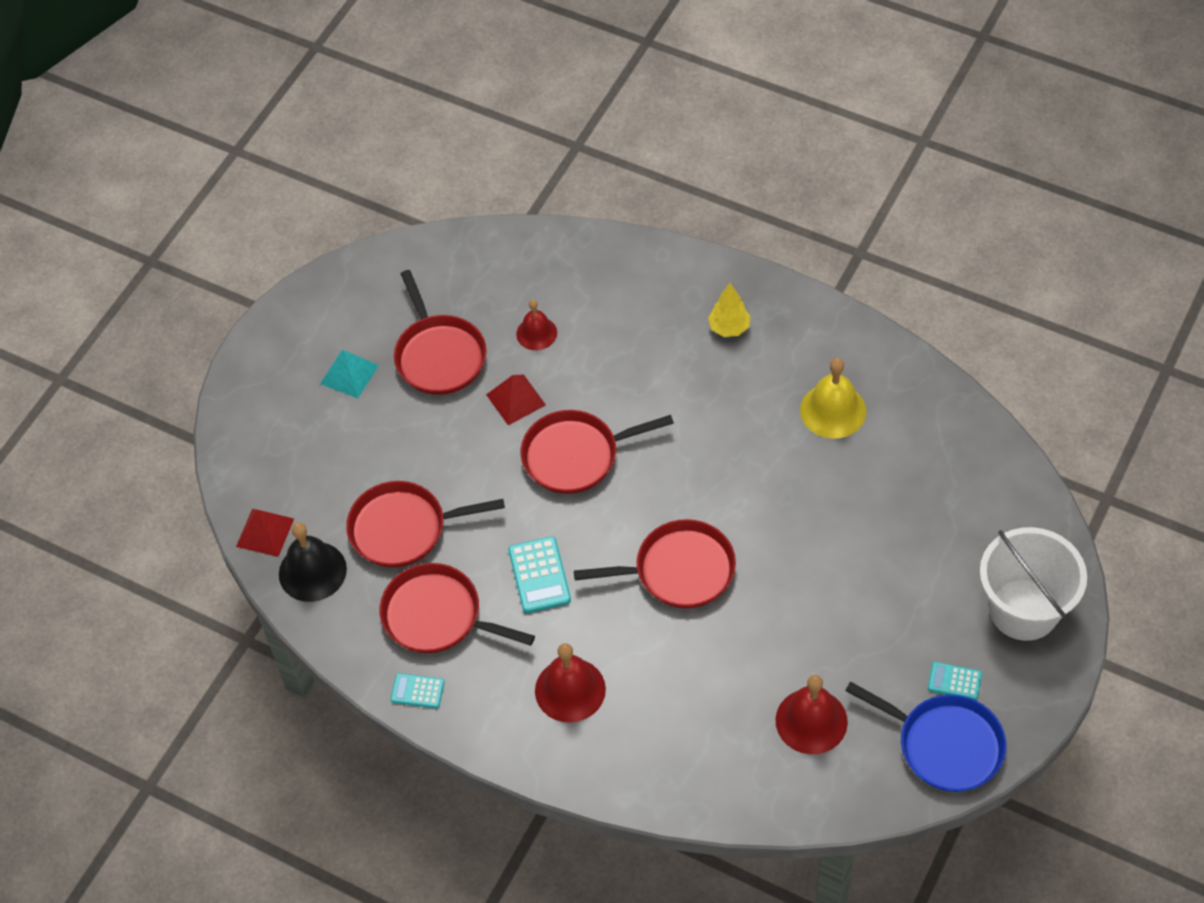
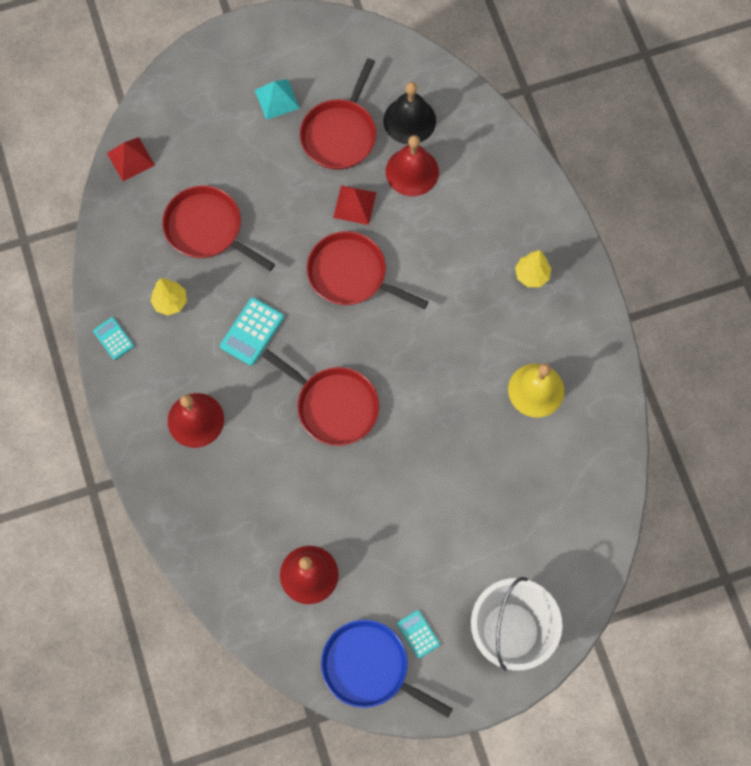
camera: 40 degrees right, 15 degrees up
black bell [279,523,347,602] -> black bell moved to [383,82,436,144]
red pan [380,563,535,653] -> yellow tree [150,278,187,316]
red bell [516,300,557,350] -> red bell [386,135,439,196], size x1.56
blue pan [845,682,1006,792] -> blue pan turned 135 degrees clockwise [321,620,453,718]

